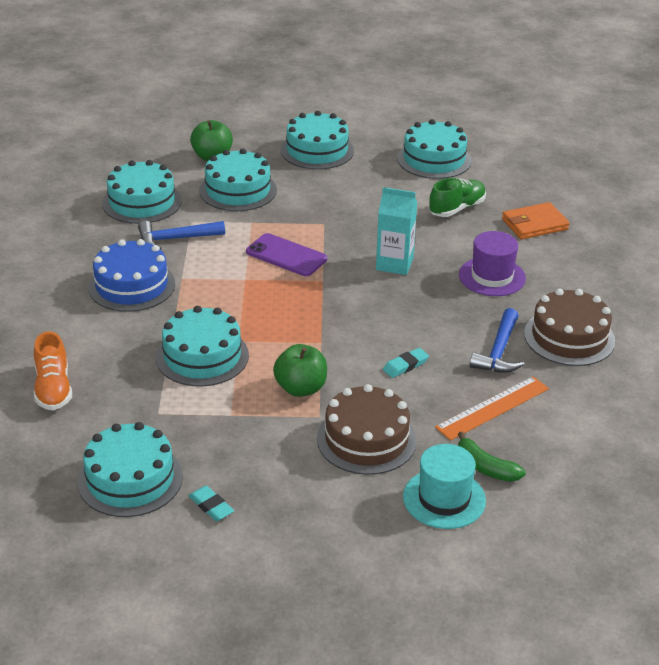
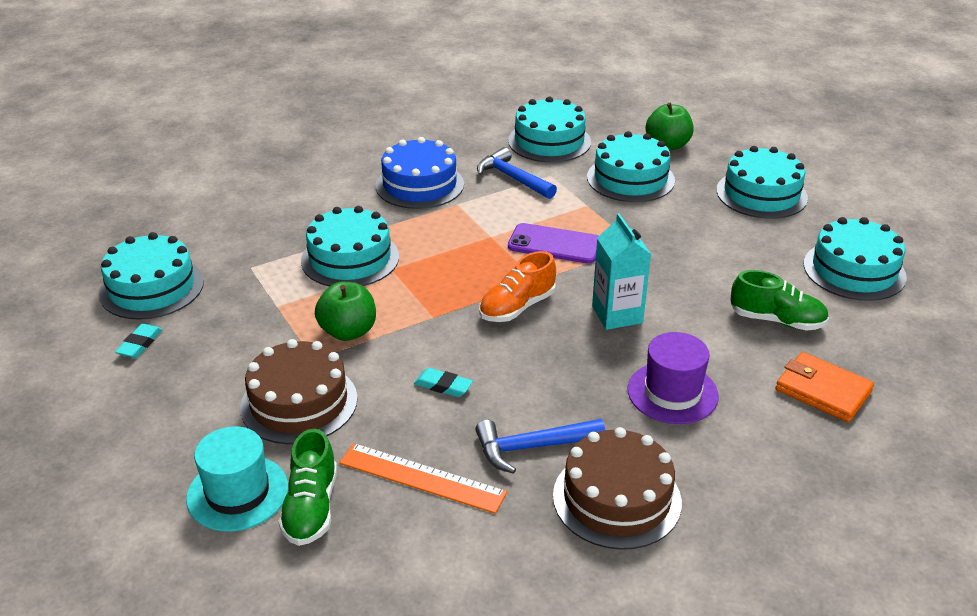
camera: 60 degrees right, 0 degrees up
orange shoe [34,331,72,410] -> orange shoe moved to [479,251,556,322]
purple phone [246,233,327,276] -> purple phone turned 75 degrees counterclockwise [508,223,599,264]
green banana [458,432,526,482] -> green shoe [278,429,337,546]

